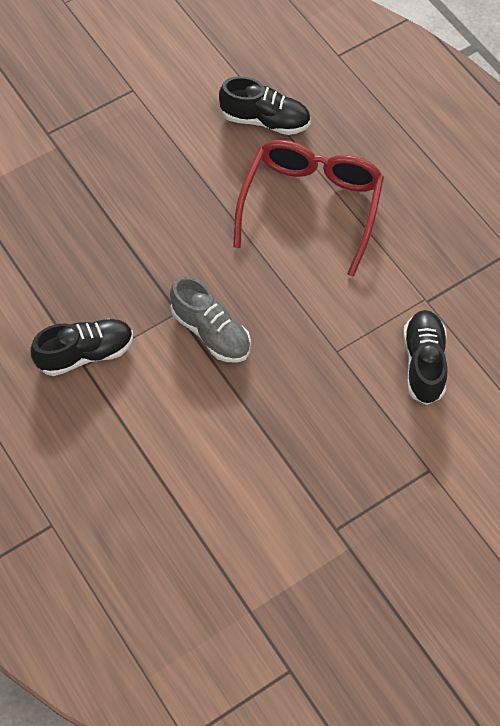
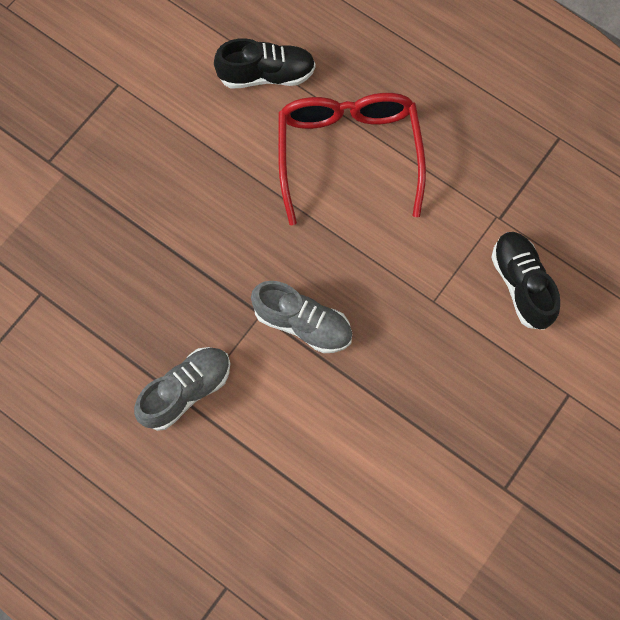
camera: 20 degrees left, 10 degrees up
black shoe [30,319,133,376] -> grey shoe [134,347,230,431]

